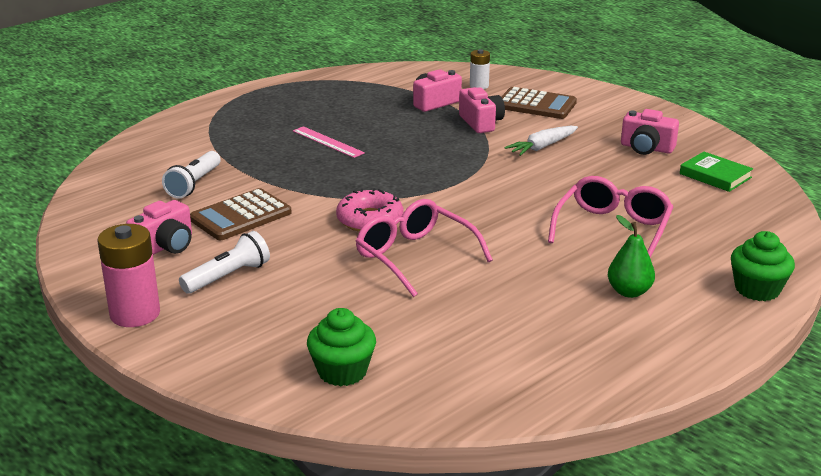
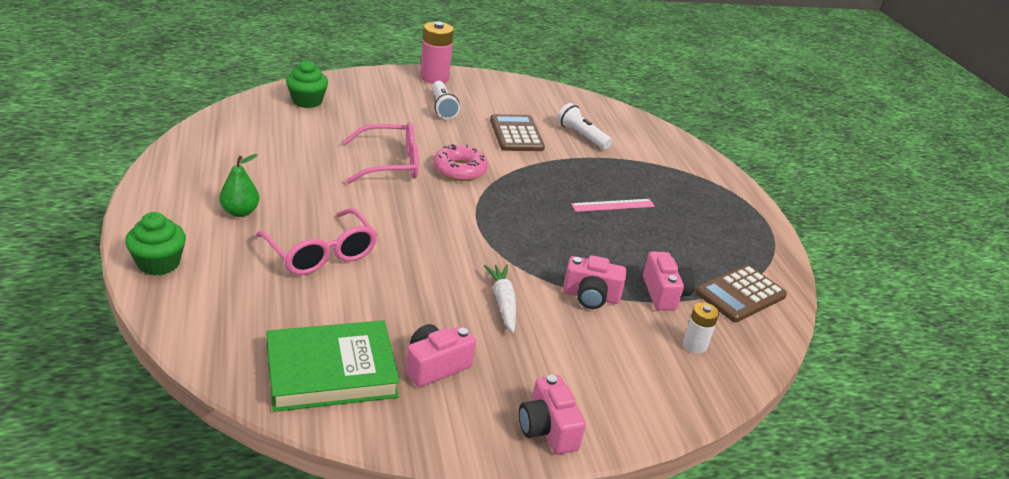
camera: 115 degrees right, 5 degrees up
pink camera [126,200,192,255] -> pink camera moved to [519,375,586,455]
brown calculator [501,87,577,119] -> brown calculator moved to [695,265,787,322]
green book [680,152,753,192] -> green book [266,320,400,412], size x1.73

